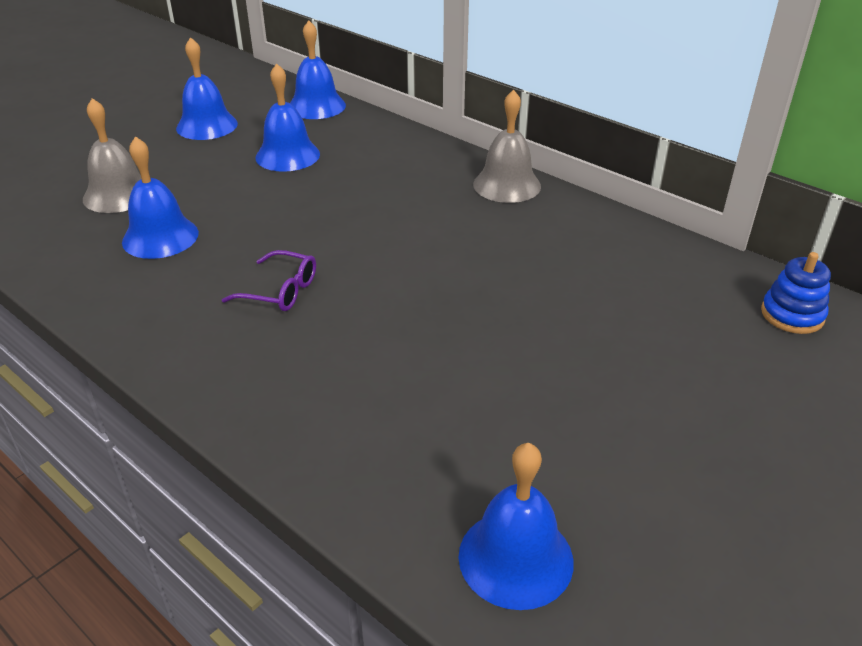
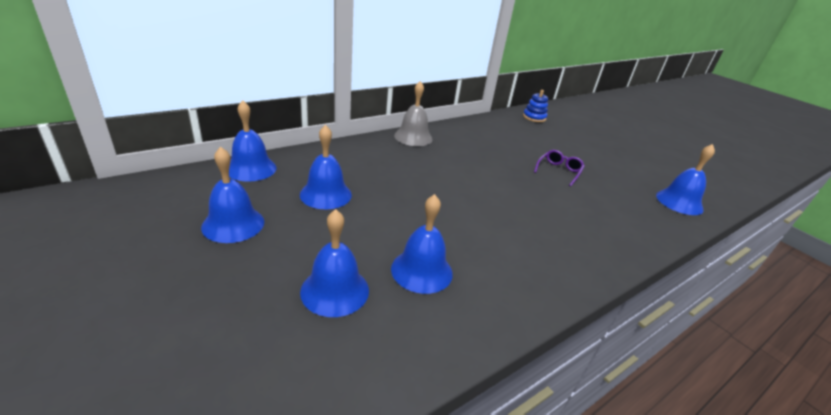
camera: 80 degrees left, 5 degrees down
grey bell [83,98,141,213] -> blue bell [300,209,369,317]
purple glasses [222,250,316,311] -> purple glasses moved to [534,150,585,187]

